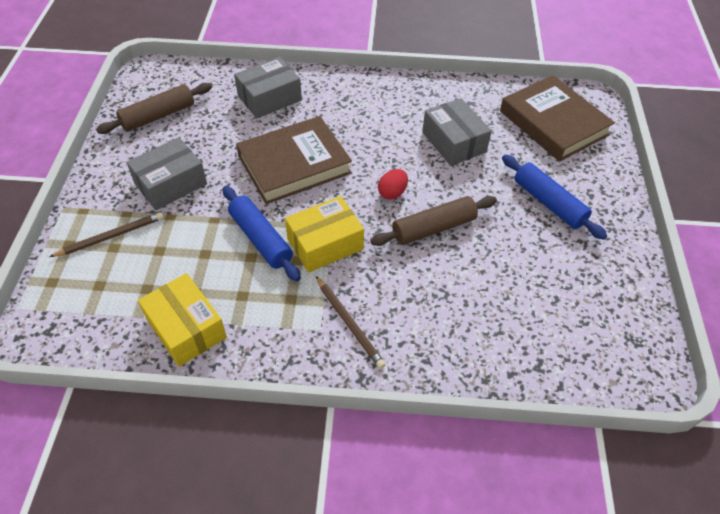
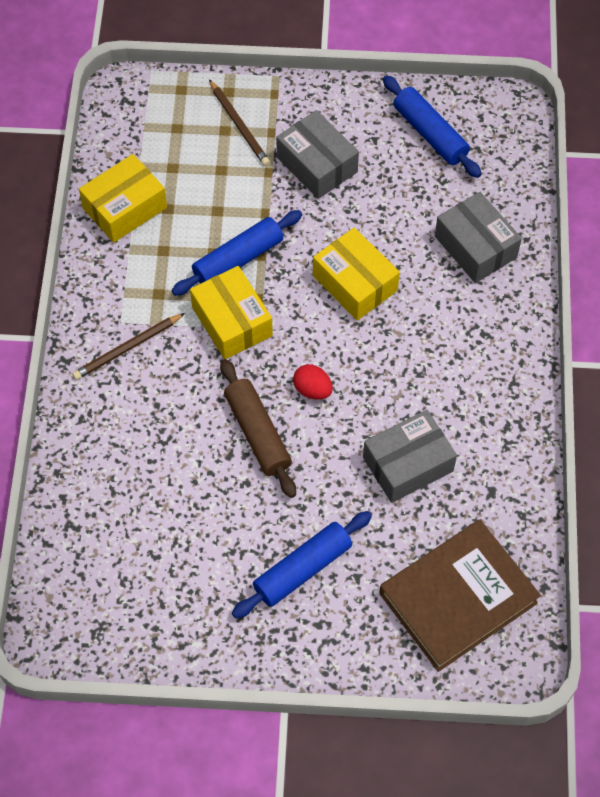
camera: 90 degrees right, 10 degrees up
brown rolling pin [96,83,212,134] -> blue rolling pin [383,75,482,178]
brown book [236,116,352,204] -> yellow box [313,228,400,321]

